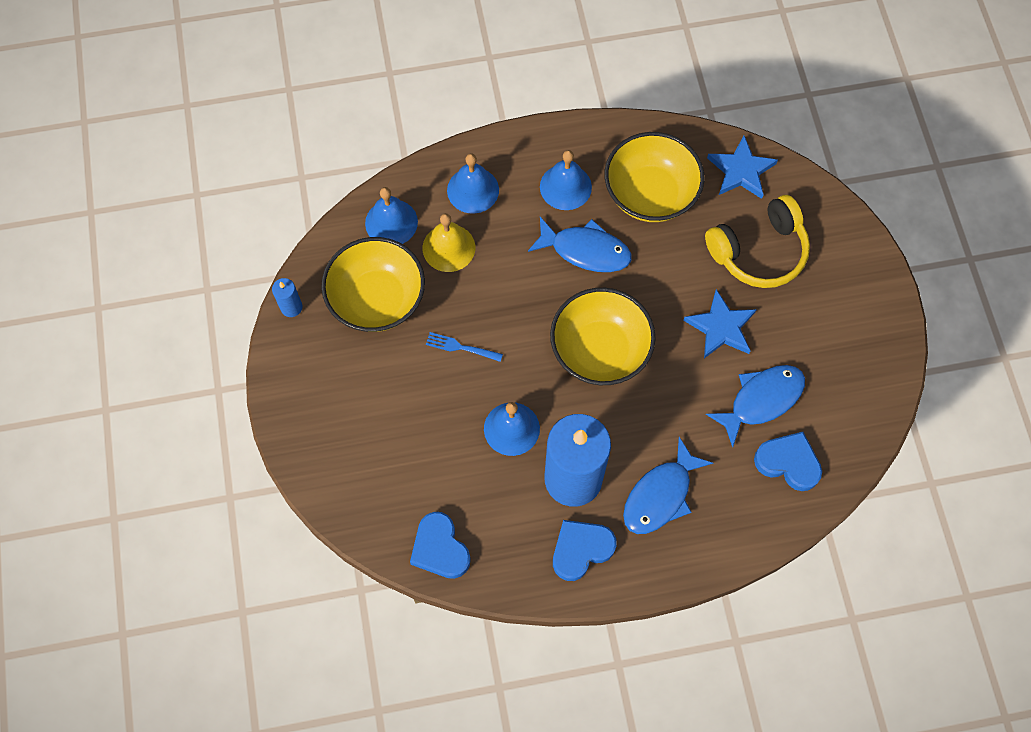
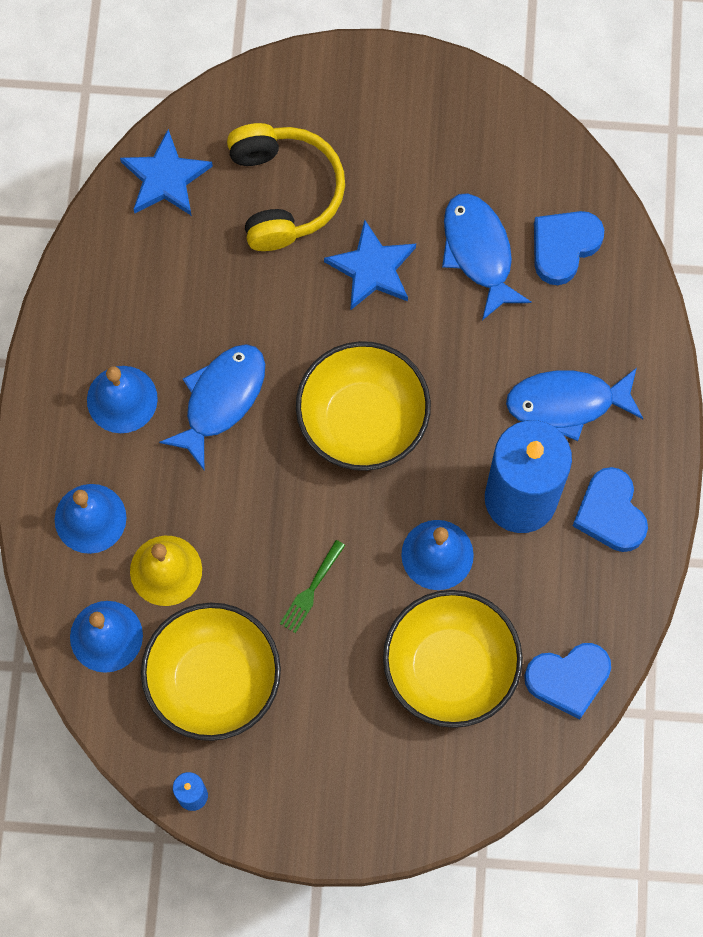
camera: 75 degrees left, 5 degrees up
blue fork [426,332,503,362] -> green fork [280,540,345,633]
yellow bowl [604,132,704,222] -> yellow bowl moved to [383,590,523,728]
blue fish [623,437,713,534] -> blue fish turned 120 degrees clockwise [506,368,643,441]

